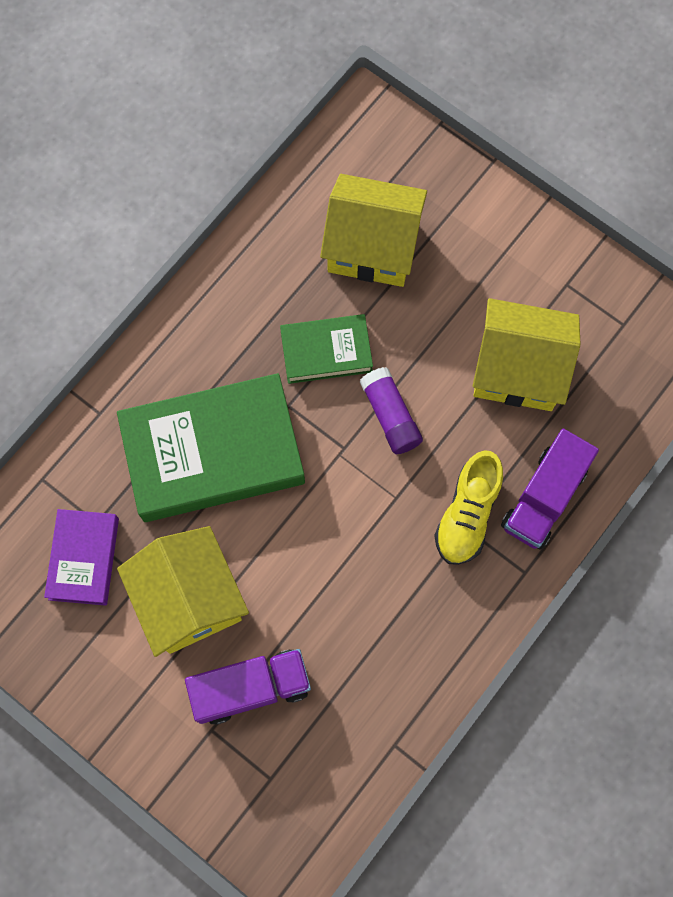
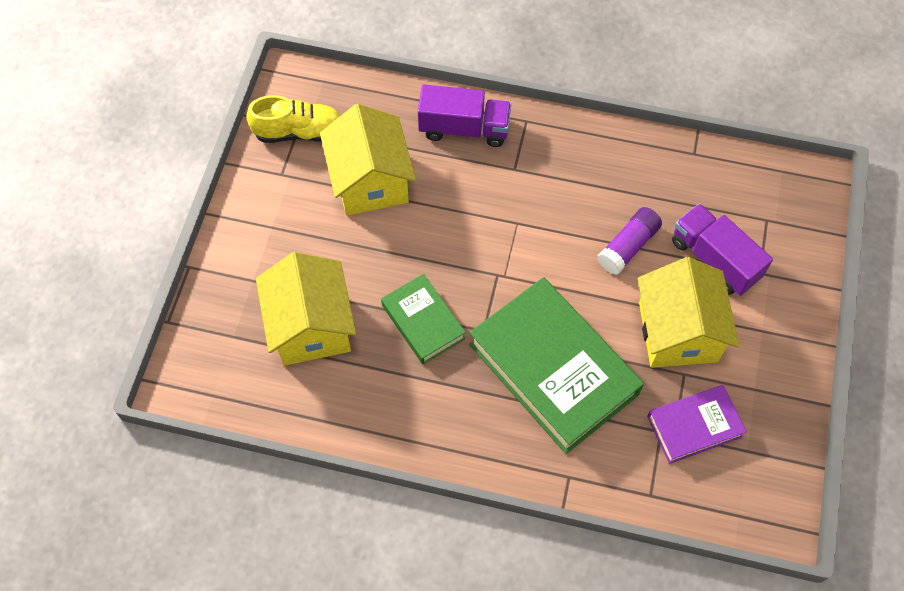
camera: 115 degrees left, 10 degrees down
yellow house [117,526,249,657] -> yellow house turned 45 degrees counterclockwise [638,257,739,368]
purple glue stick [360,367,423,454] -> purple glue stick moved to [597,207,662,275]
yellow shoe [434,450,503,565] -> yellow shoe moved to [246,95,340,143]

